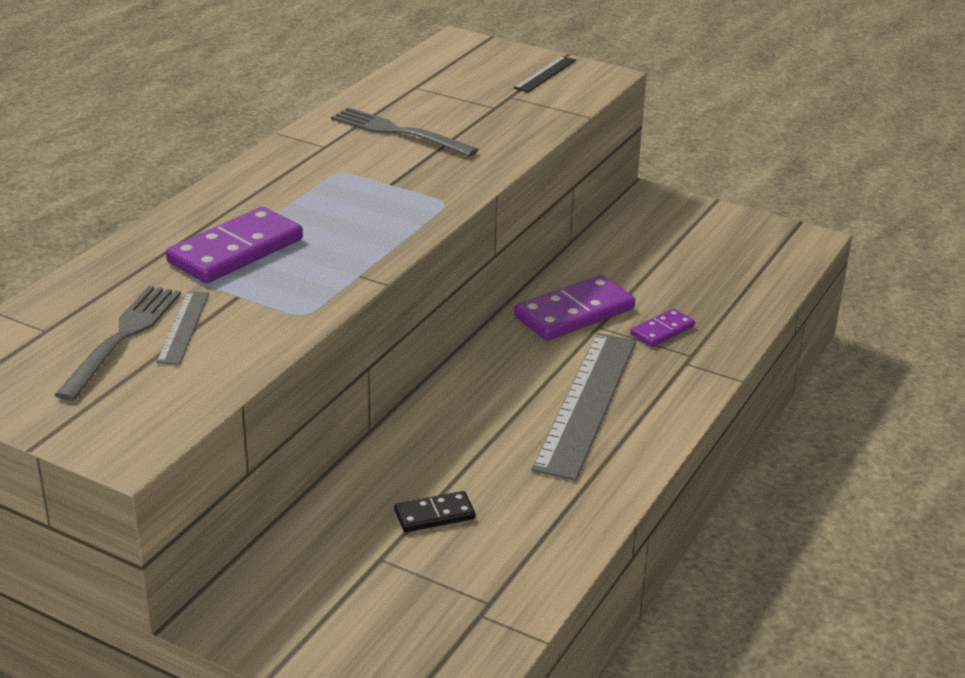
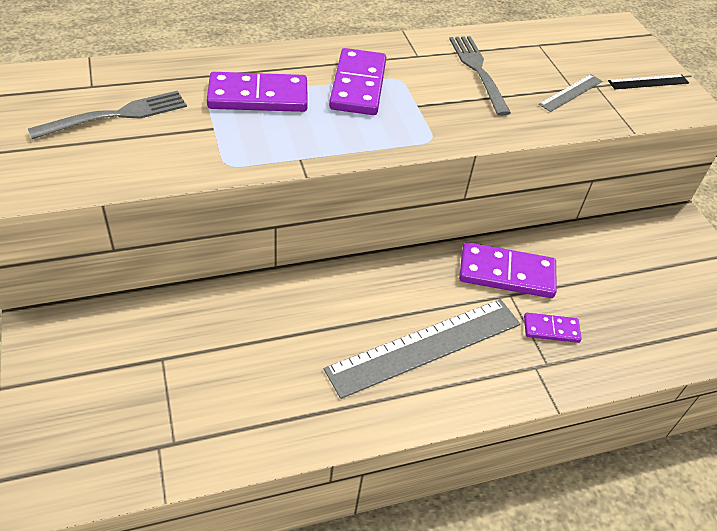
camera: 40 degrees right, 15 degrees up
grey ruler [156,291,209,365] -> grey ruler moved to [539,74,602,112]
black domino [394,491,475,532] -> none
none -> purple domino [329,48,386,115]

